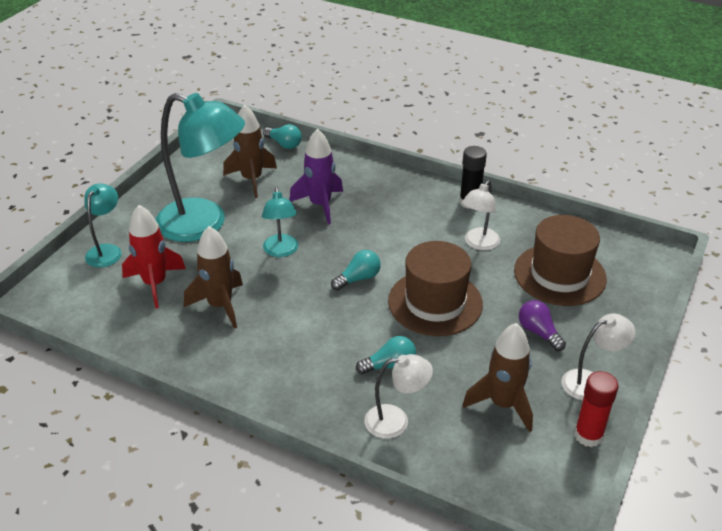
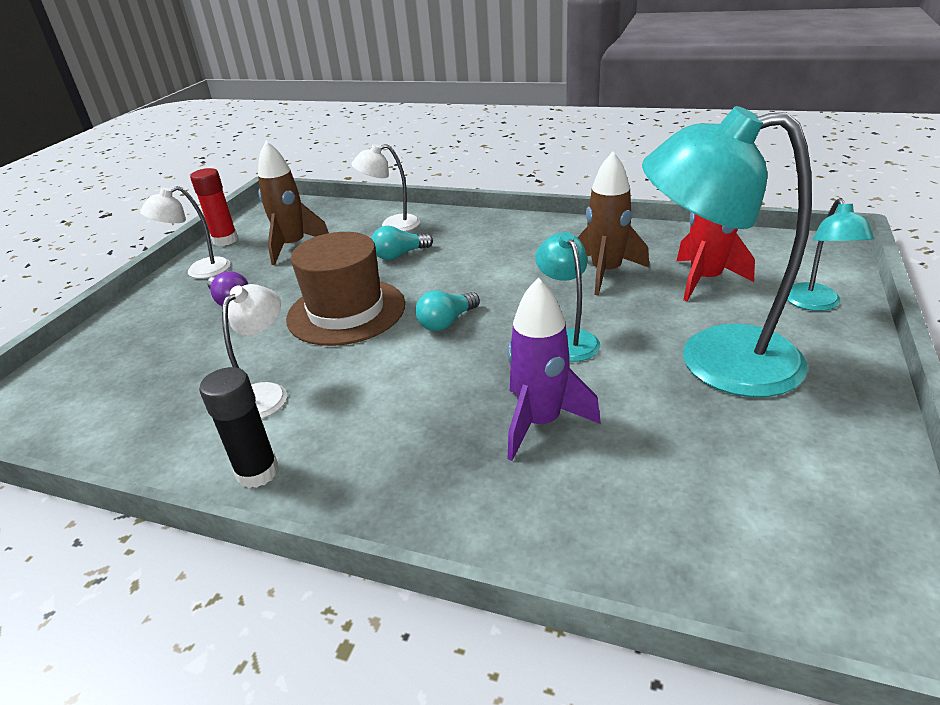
camera: 175 degrees right, 5 degrees down
brown rocket [223,105,277,198] -> none
turquoise light bulb [263,124,302,149] -> none
brown hat [514,215,607,306] -> none

